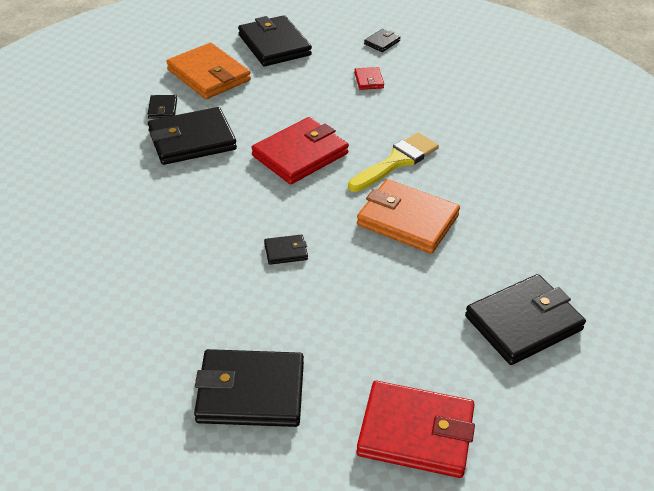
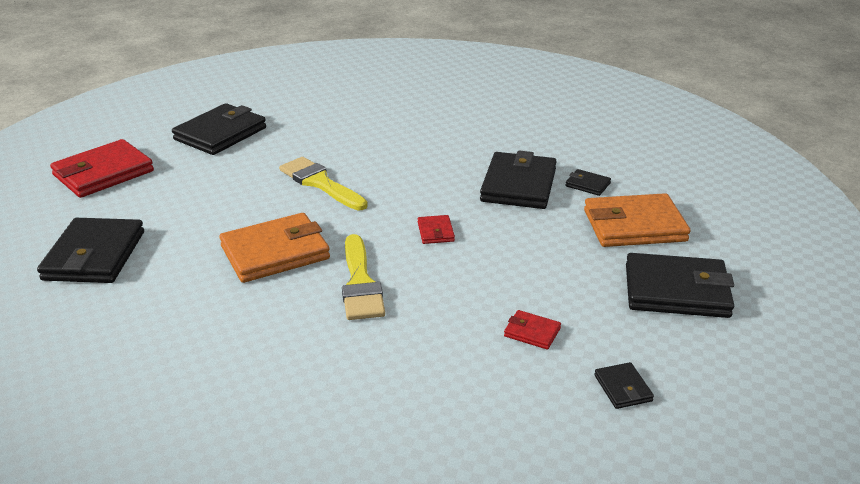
camera: 125 degrees right, 10 degrees down
red wallet [252,117,349,184] -> red wallet [418,215,455,244], size x0.46
black wallet [264,234,308,265] -> yellow brush [279,157,368,210]

